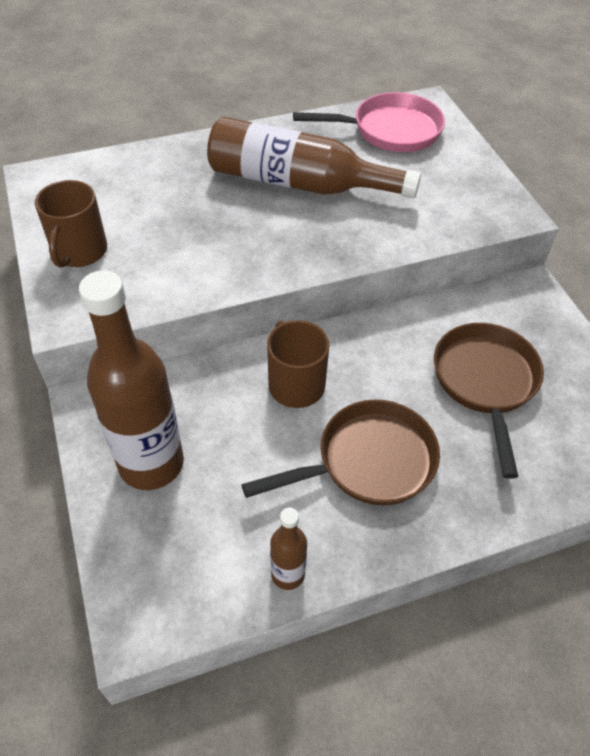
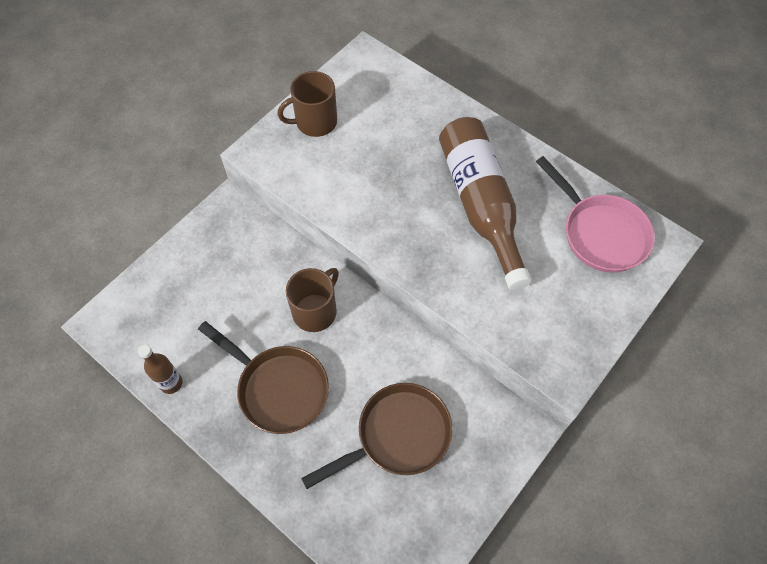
camera: 60 degrees right, 10 degrees up
brown bottle [79,271,184,490] -> none

